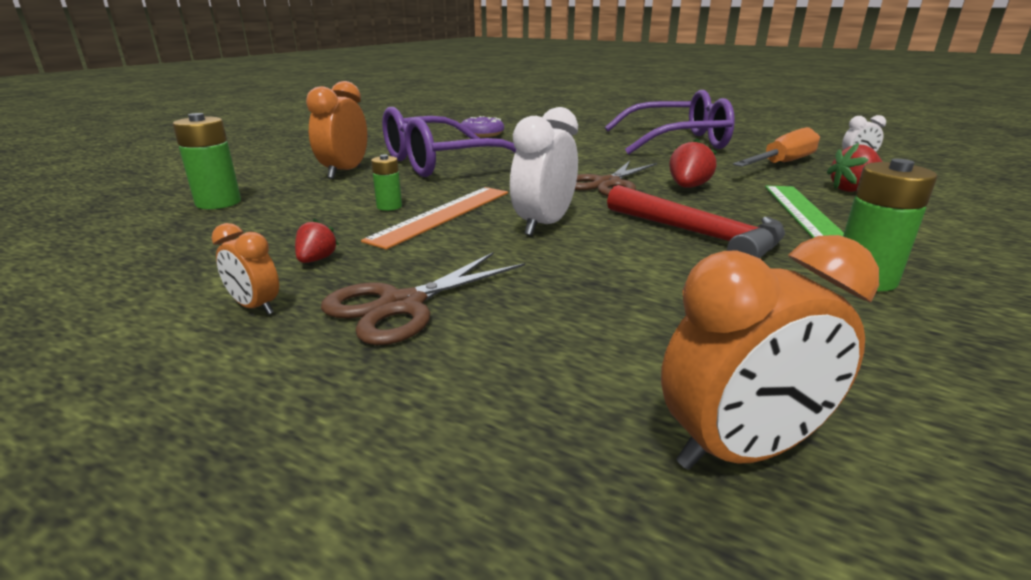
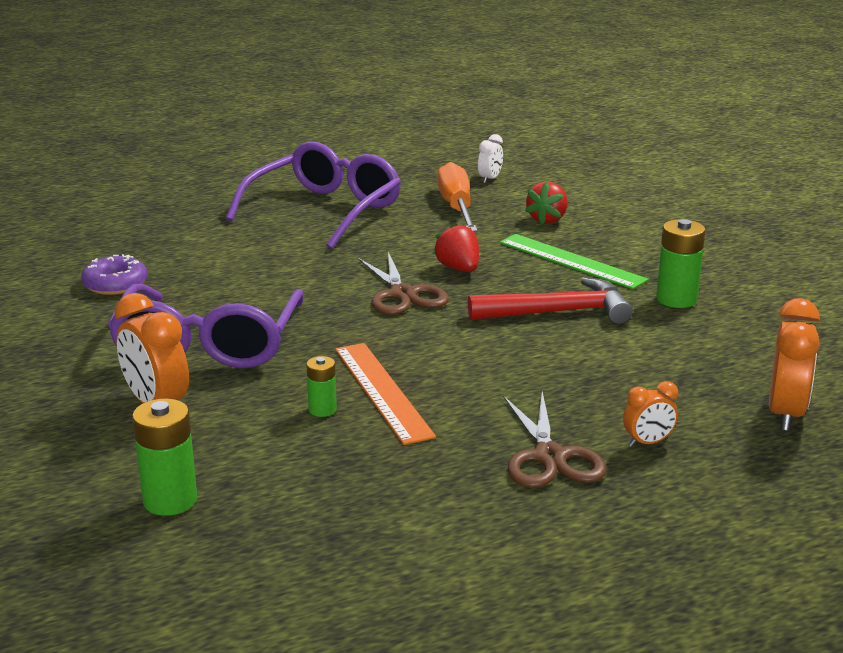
camera: 55 degrees left, 0 degrees up
orange clock [211,223,279,315] -> orange clock moved to [623,381,678,447]
red strawberry [295,219,339,263] -> none
white clock [510,107,578,236] -> none

